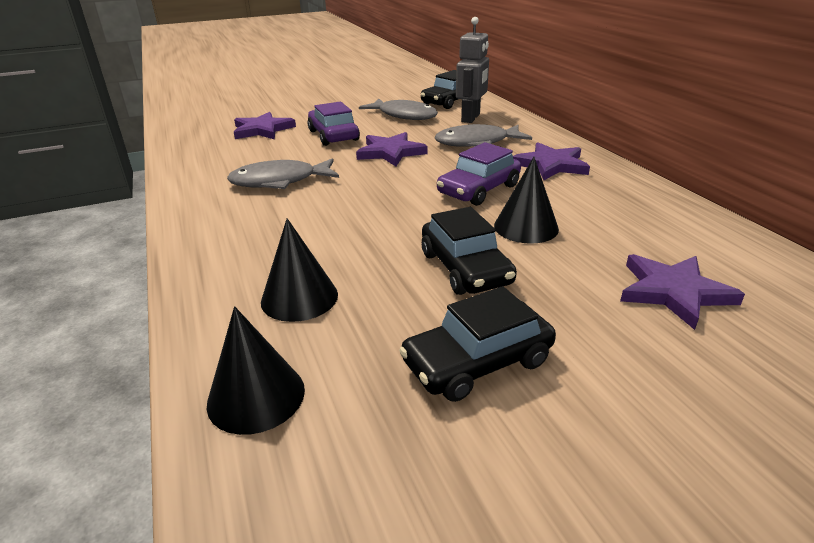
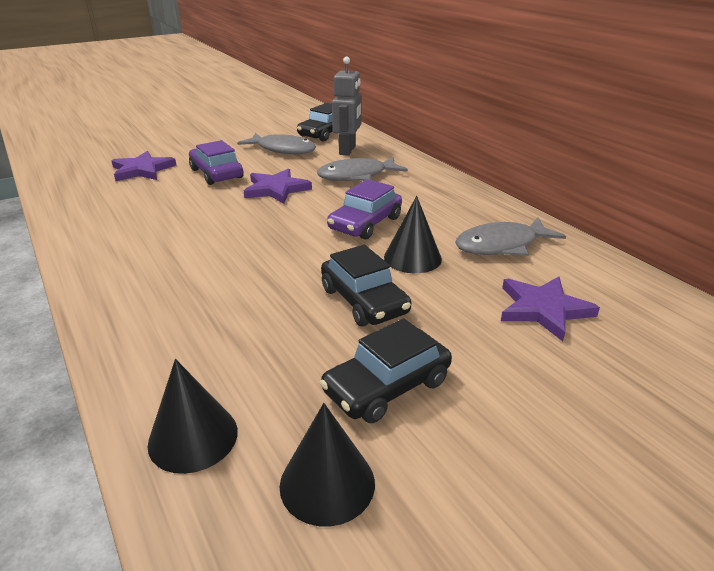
camera: 10 degrees left, 0 degrees up
grey fish [227,158,339,189] -> grey fish moved to [455,217,566,256]
black cone [261,218,338,322] -> black cone moved to [279,403,375,527]
purple star [513,142,590,180] -> none

